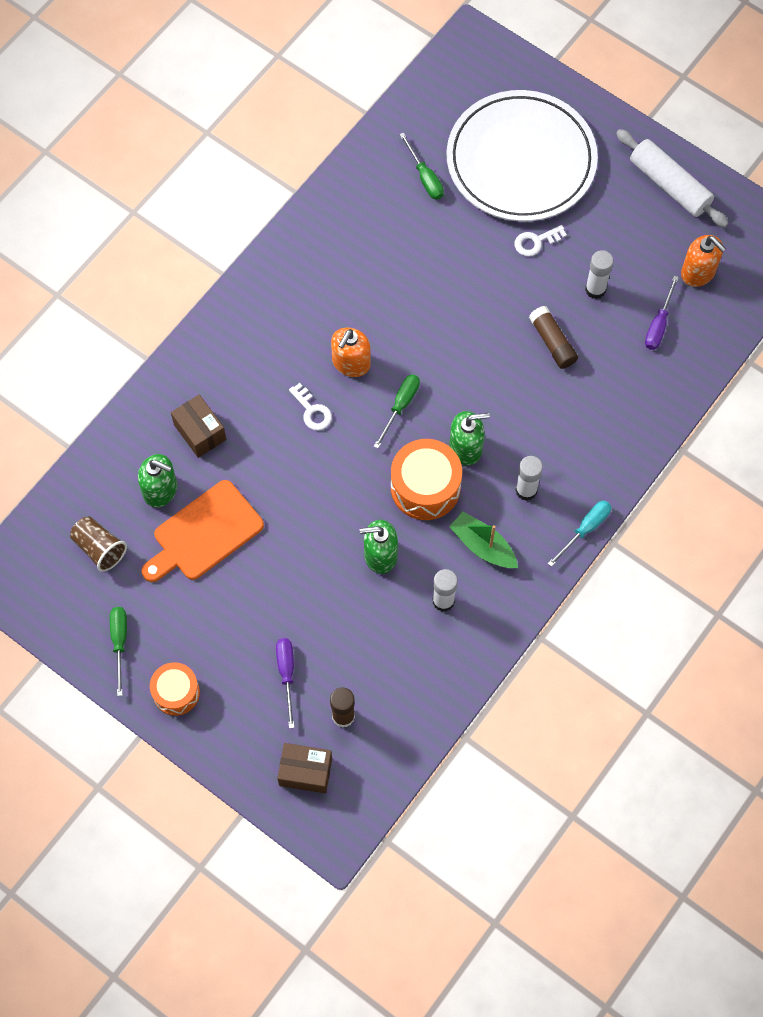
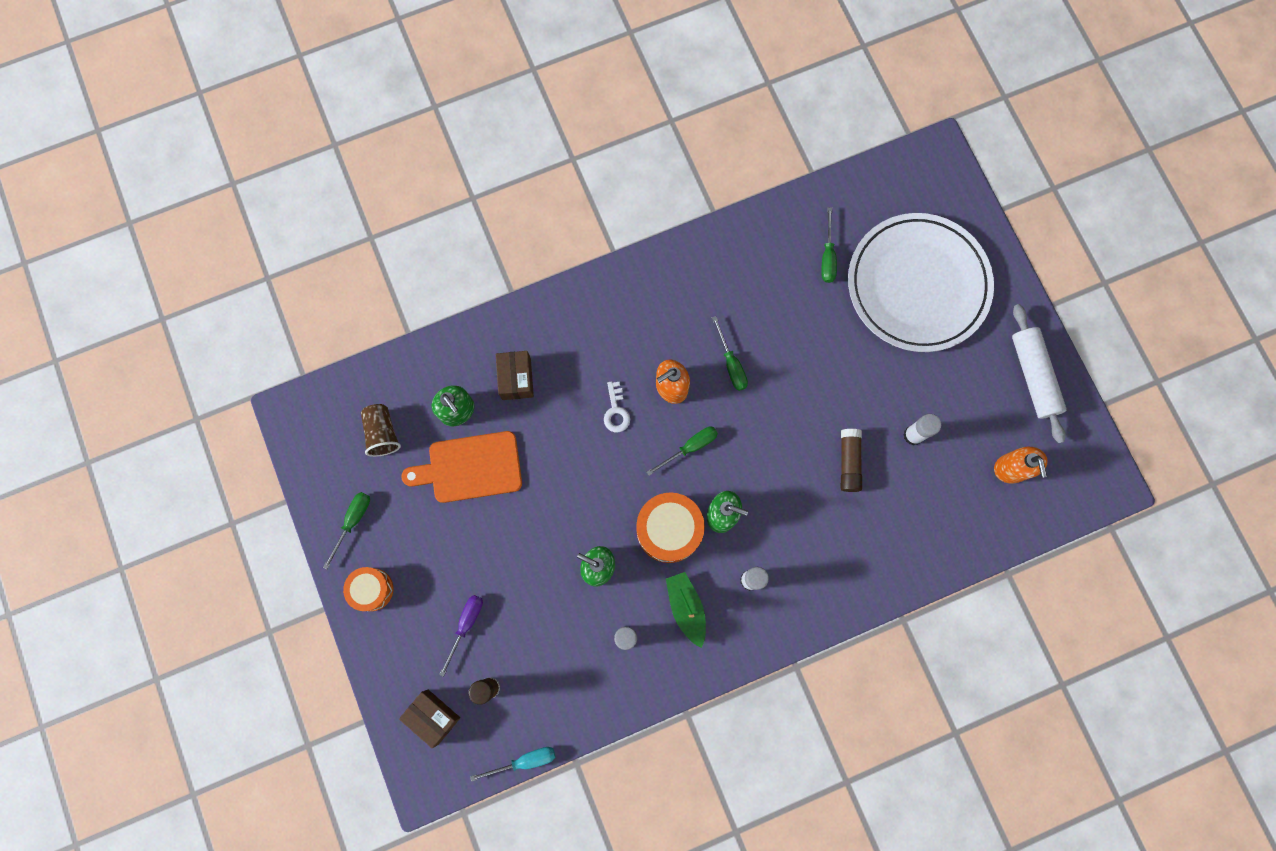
camera: 30 degrees right, 10 degrees up
white key [514,225,567,256] -> none
turquoise screwdriver [547,501,611,567] -> turquoise screwdriver moved to [470,747,555,782]
purple screwdriver [645,276,679,350] -> none
none -> green screwdriver [712,316,748,391]

